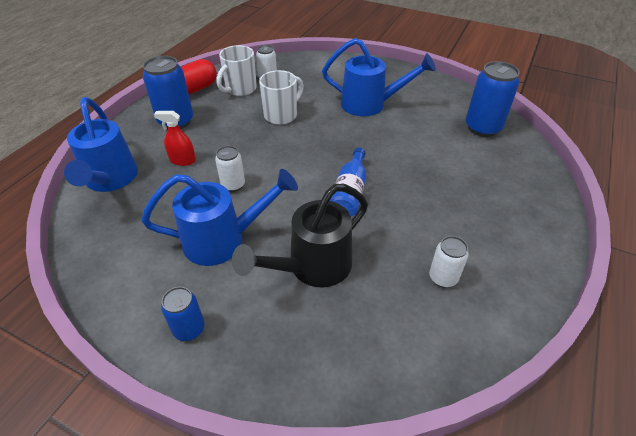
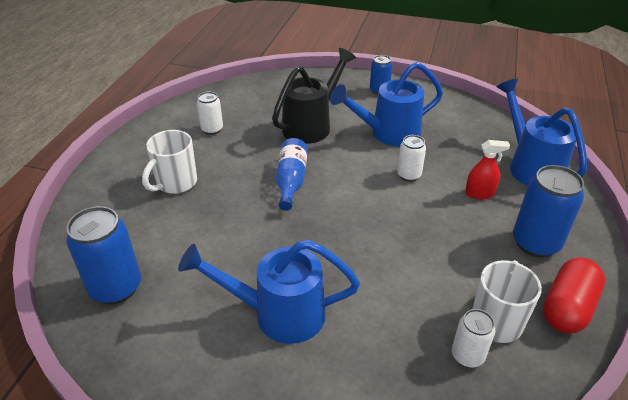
camera: 170 degrees right, 5 degrees down
white mug [259,70,304,125] -> white mug moved to [142,130,197,194]

